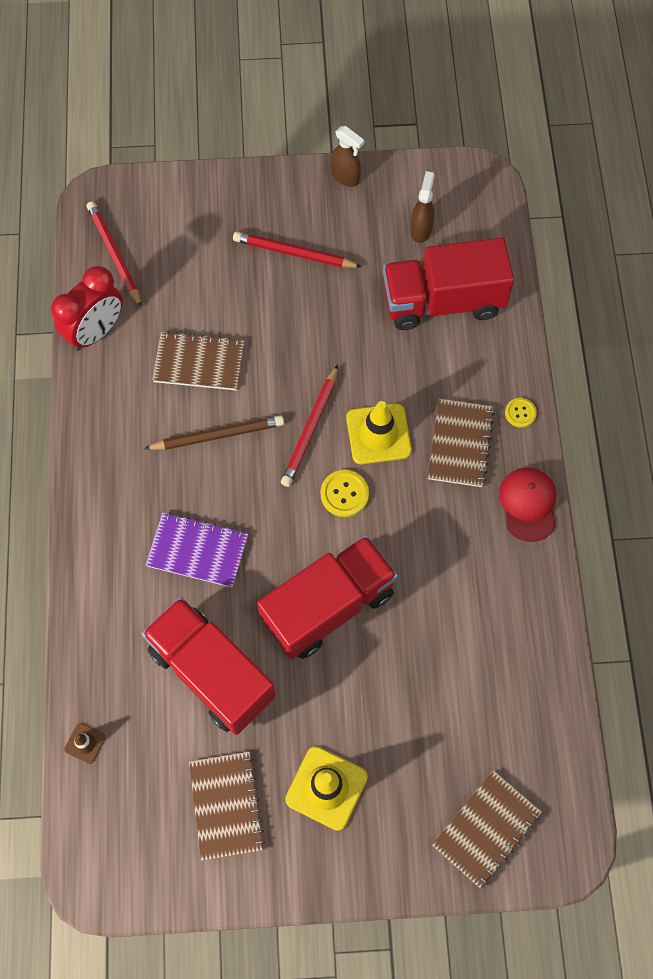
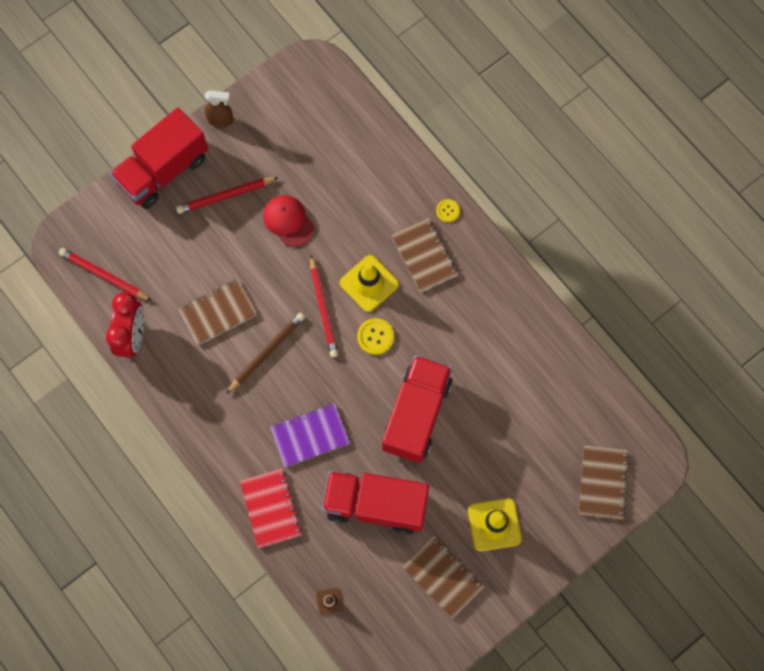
camera: 35 degrees left, 5 degrees up
red truck [383,237,514,330] -> red truck moved to [110,108,208,209]
brown spray bottle [410,171,434,243] -> none
red cap [499,467,556,542] -> red cap moved to [263,195,314,247]
none -> red notebook [240,469,302,548]

